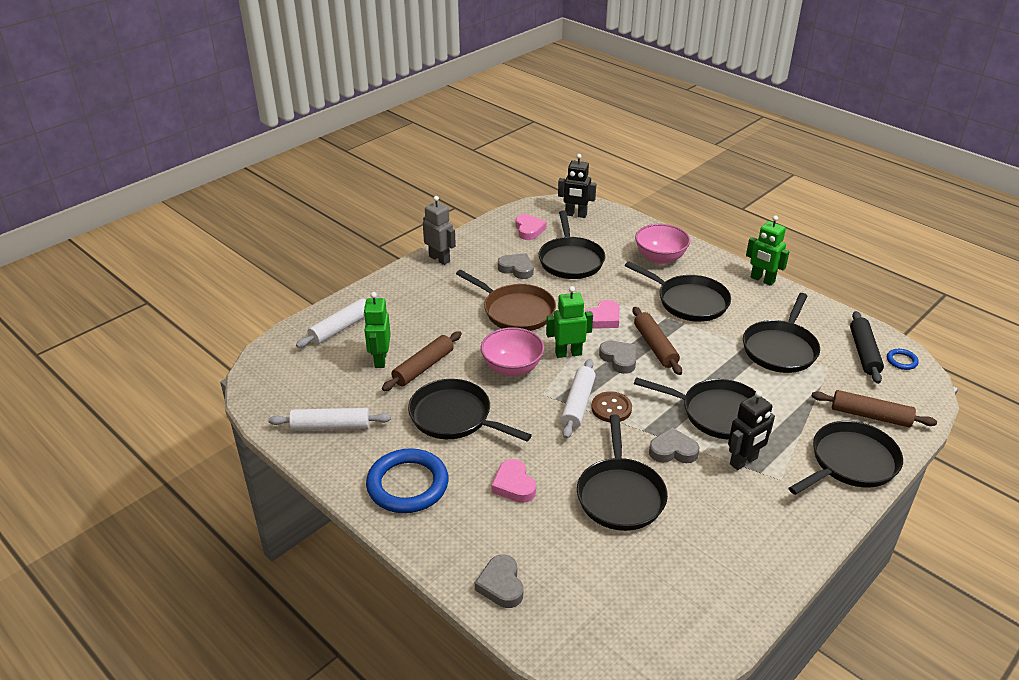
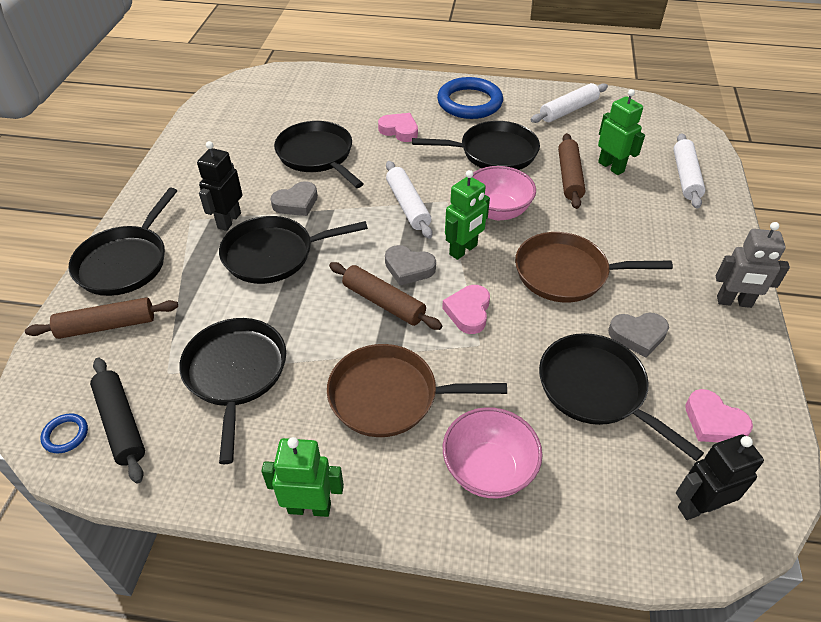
camera: 145 degrees right, 10 degrees up
grey heart [475,555,523,608] -> none
brown button [591,391,632,422] -> none
black pan [625,261,731,322] -> brown pan [327,344,507,437]

